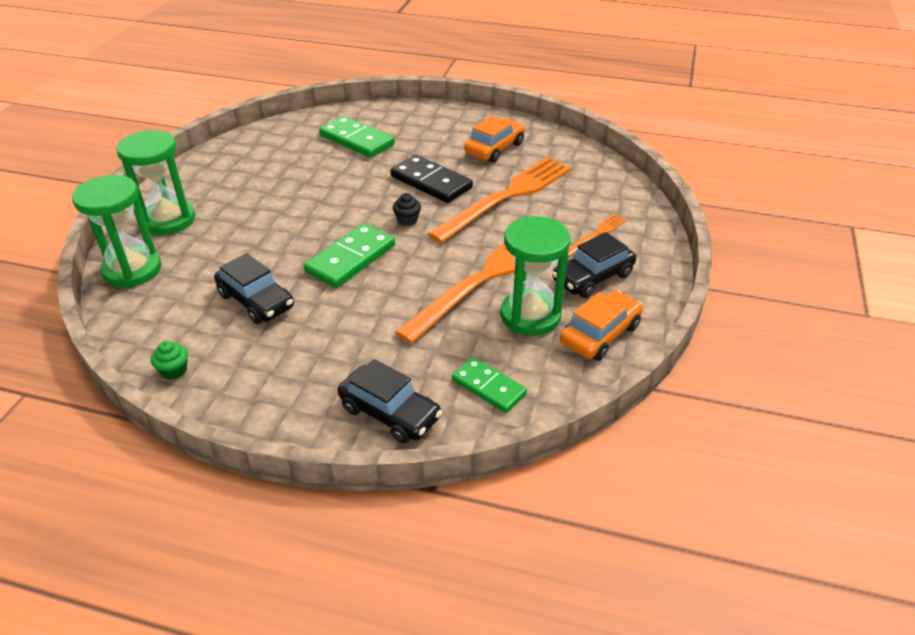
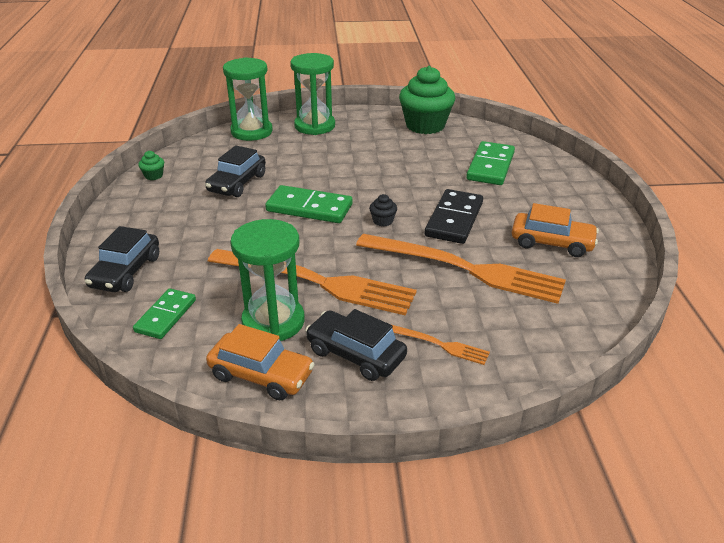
camera: 70 degrees right, 5 degrees down
none -> green cupcake [399,66,455,134]

